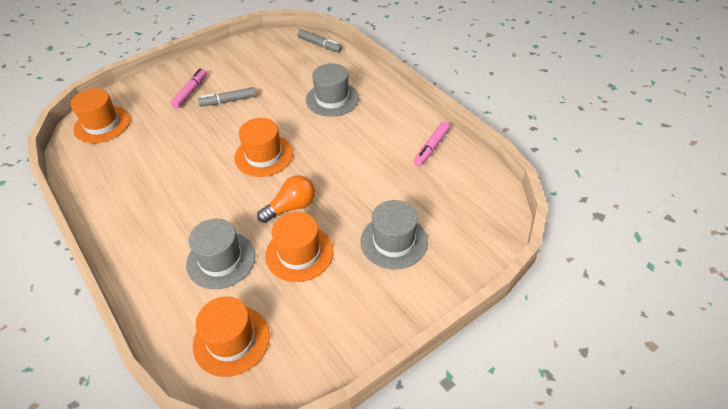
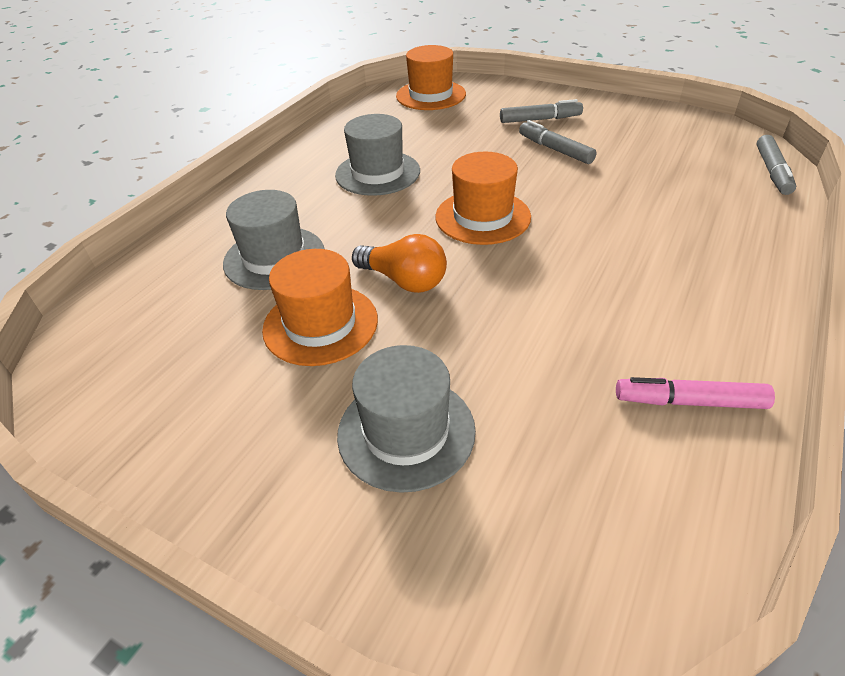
camera: 65 degrees right, 5 degrees down
pink marker [171,69,207,108] -> grey marker [500,99,583,123]
orange hat [193,296,270,377] -> none
grey hat [306,63,359,117] -> grey hat moved to [335,114,420,196]

